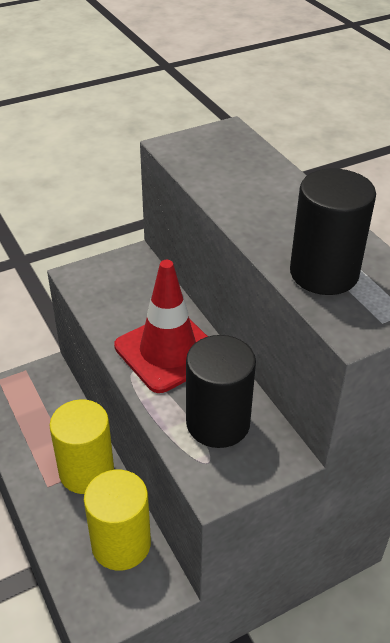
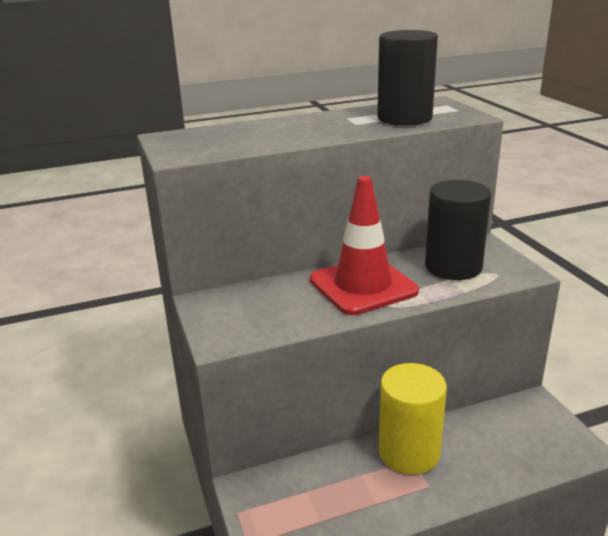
camera: 80 degrees left, 15 degrees down
yellow cylinder [84,470,151,571] -> none

